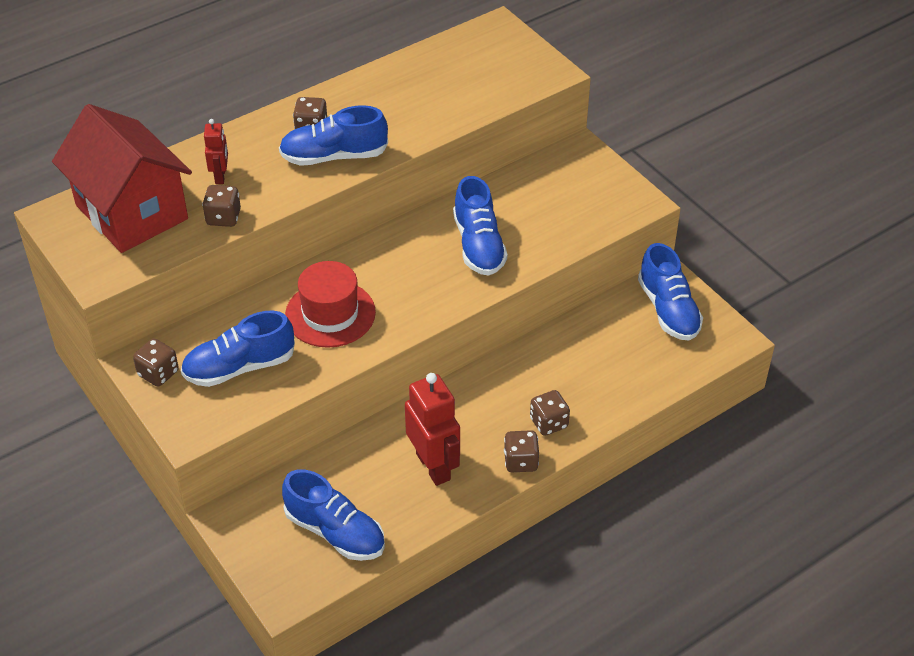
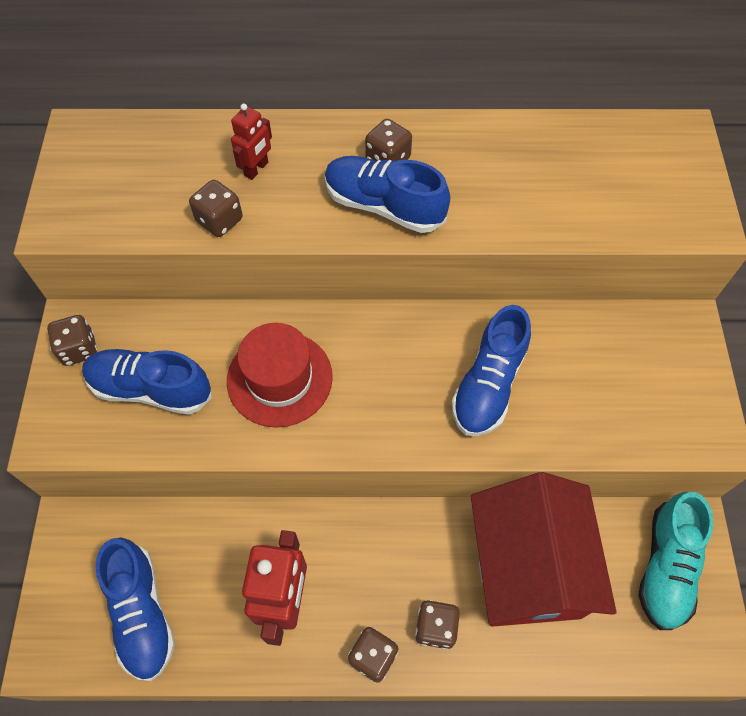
camera: 35 degrees right, 15 degrees up
red house [52,104,192,253] -> red house moved to [471,472,617,627]
blue shoe [638,243,703,341] -> turquoise shoe [638,492,713,630]

